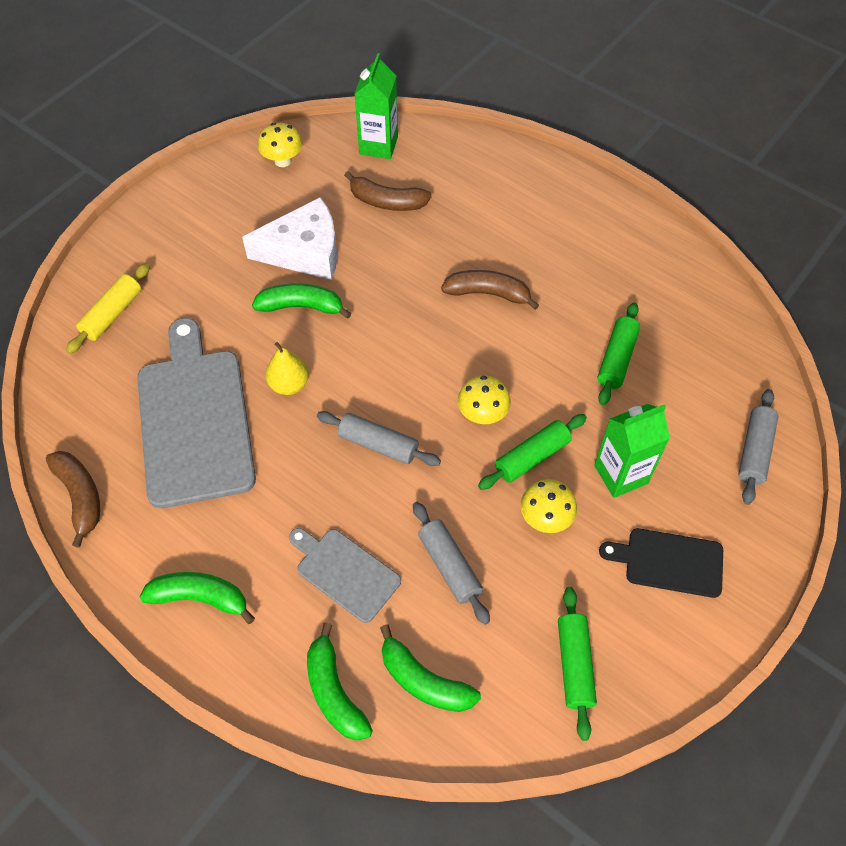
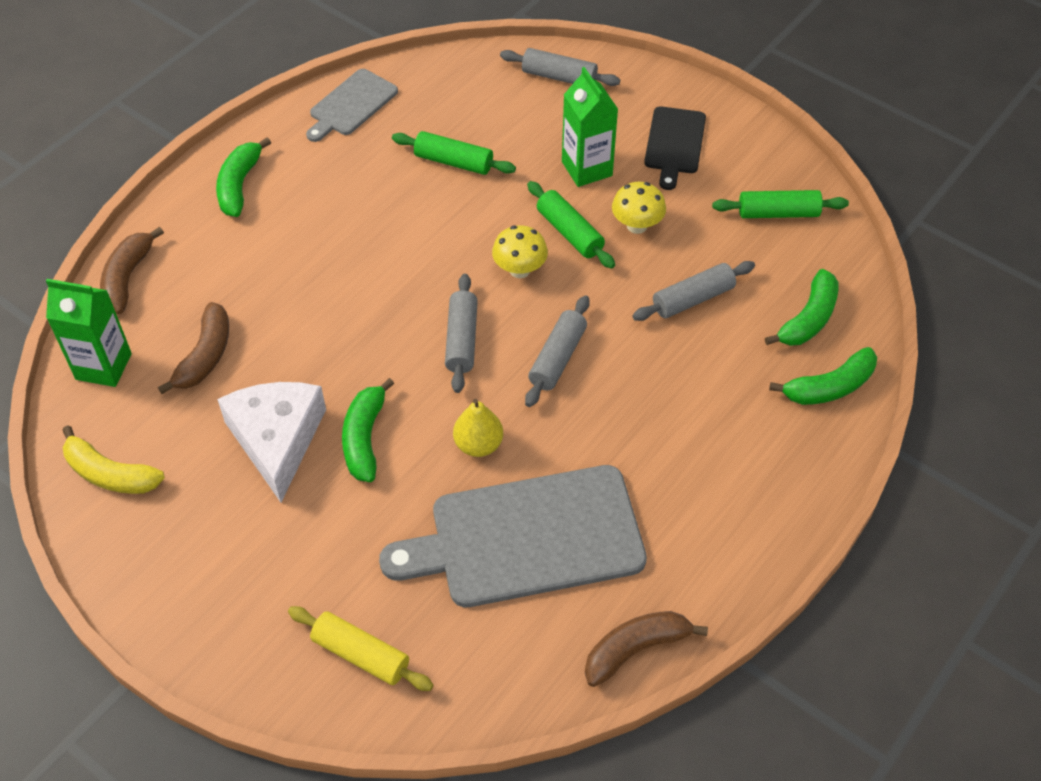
camera: 90 degrees left, 5 degrees down
green banana [139,572,255,624] -> green banana moved to [216,137,271,217]
yellow mushroom [258,123,302,167] -> yellow banana [62,425,165,494]
grey cutting board [289,528,401,623] -> grey cutting board moved to [306,69,398,142]
brown banana [441,270,539,310] -> brown banana moved to [100,227,164,314]
none -> grey rolling pin [445,274,478,393]

